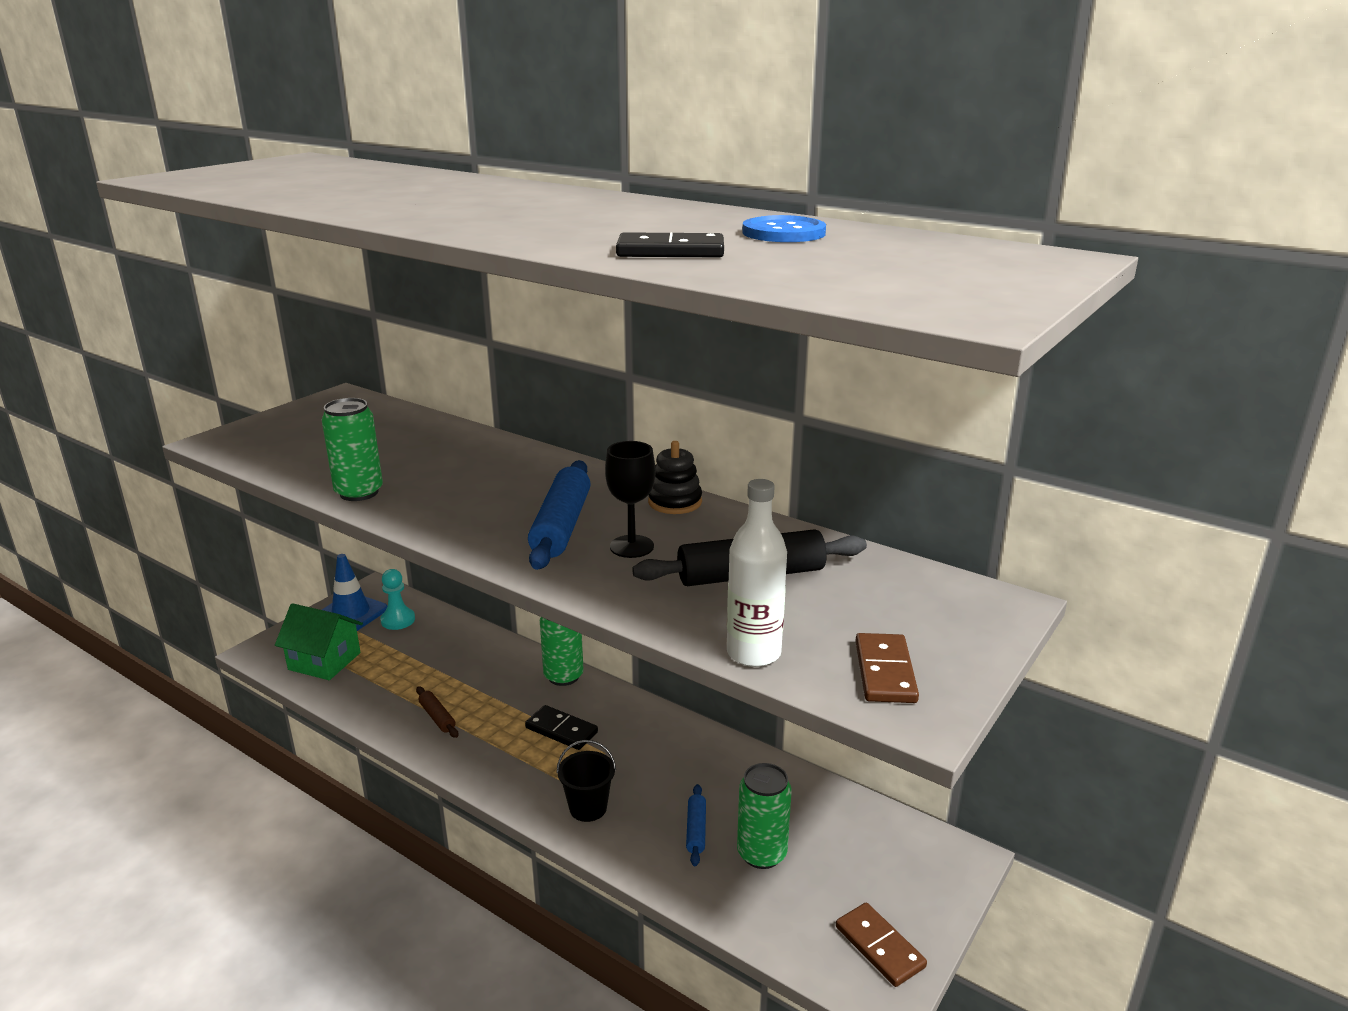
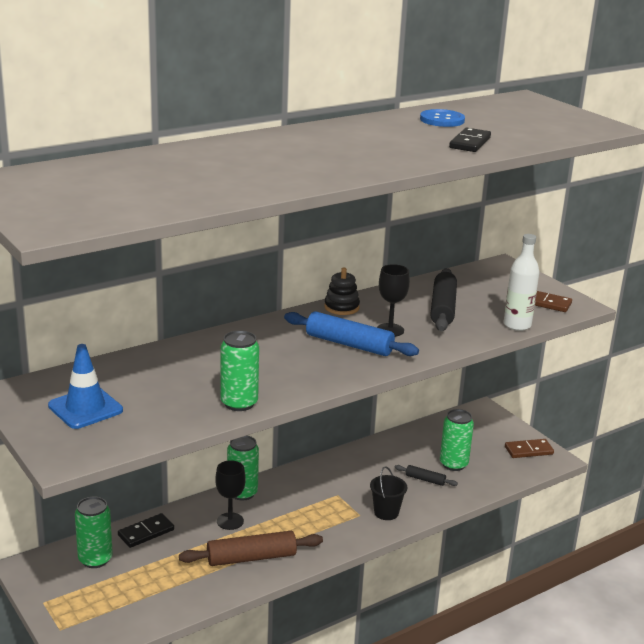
camera: 70 degrees left, 0 degrees up
green house [275,603,363,680] -> none
blue traffic cone [322,554,387,631] -> blue traffic cone moved to [48,344,123,429]
turquoise pawn [380,569,415,630] -> green can [75,496,113,568]
brown rolling pin [416,686,458,738] -> brown rolling pin [179,531,323,566], size x1.96
black domino [525,705,598,750] -> black domino moved to [118,513,174,548]
blue rolling pin [686,784,706,866] -> black rolling pin [395,465,458,486]
none -> black goblet [215,460,246,530]

